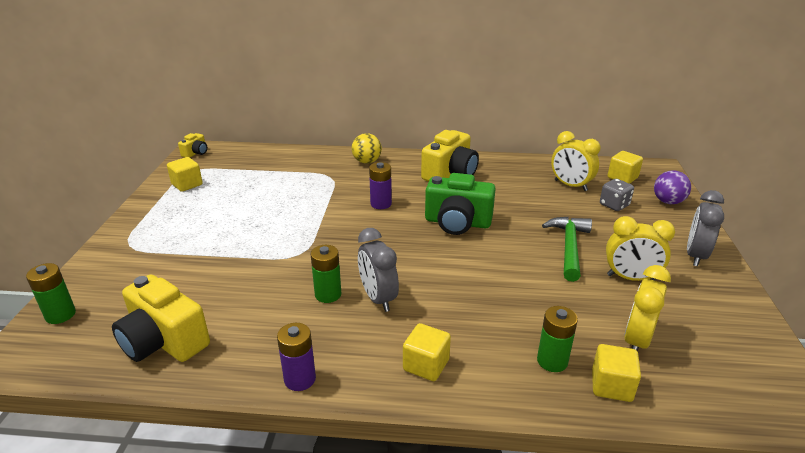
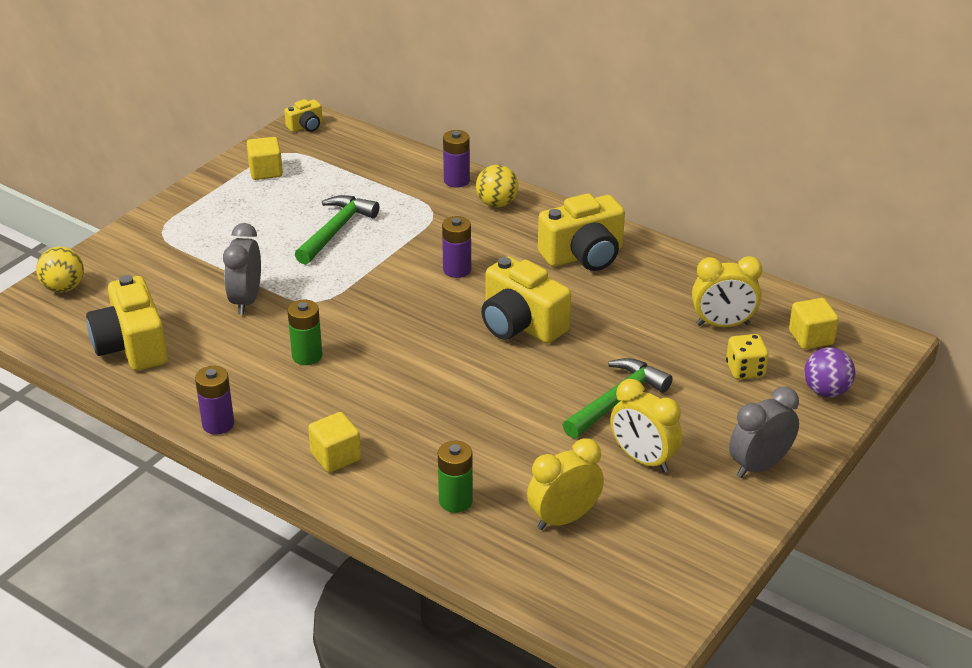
camera: 30 degrees right, 5 degrees up
green battery [26,263,76,324] -> yellow ball [36,246,84,293]
grey clock [358,228,399,312] -> grey clock moved to [223,223,261,315]
green camera [425,173,496,235] -> yellow camera [481,256,571,344]
yellow clock [551,131,601,191] -> yellow clock turned 75 degrees counterclockwise [692,256,762,327]
yellow cube [592,344,641,402] -> none
grey dice [600,179,634,211] -> yellow dice [726,334,769,380]
none -> green hammer [295,195,379,265]
none -> purple battery [443,130,470,188]

